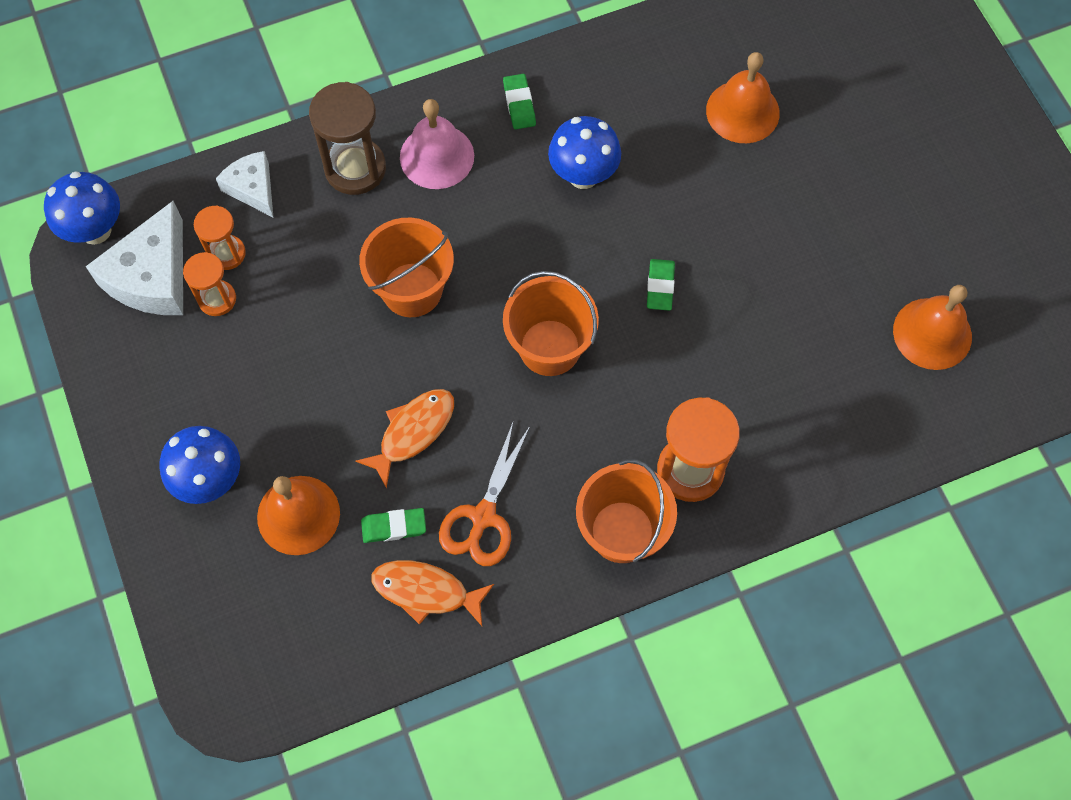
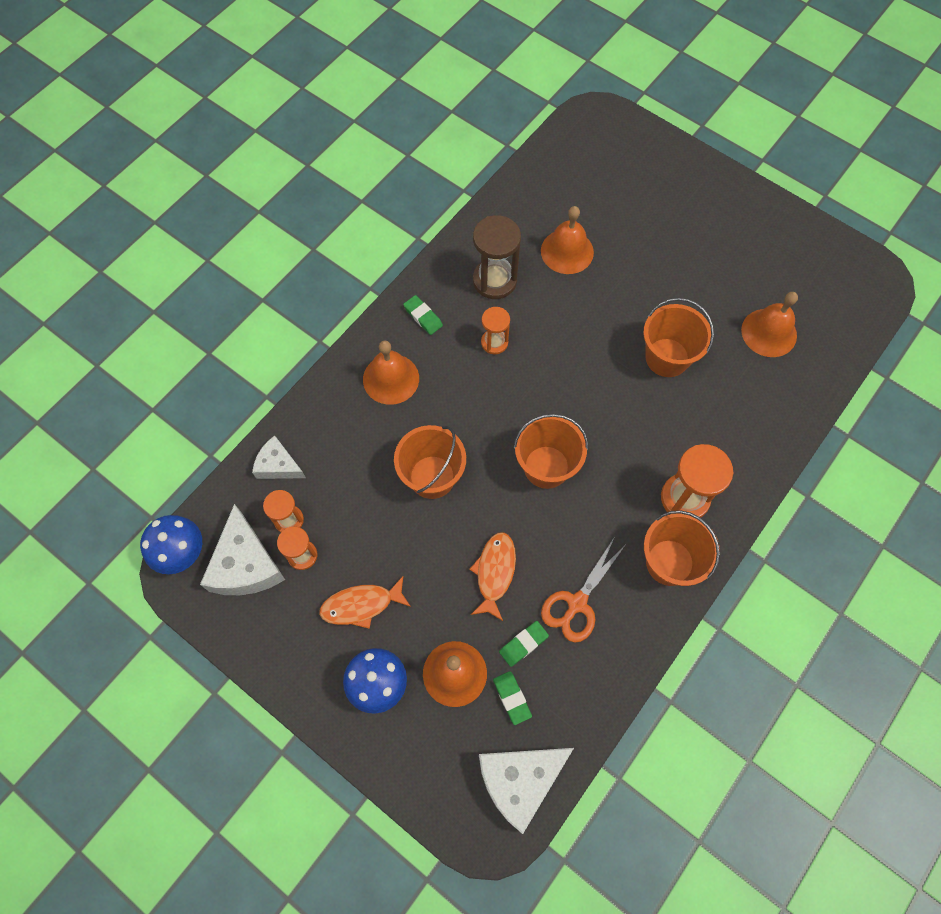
camera: 30 degrees left, 0 degrees up
brown hourglass [309,82,386,195] -> brown hourglass moved to [473,215,521,299]
orange fish [372,560,494,626] -> orange fish moved to [319,576,411,629]
pink bell [400,99,474,189] -> orange bell [363,340,419,405]
orange scissors [439,420,530,566] -> orange scissors turned 45 degrees clockwise [541,538,625,643]
blue mushroom [548,116,621,189] -> orange hourglass [481,307,510,355]
green eraser [647,259,675,311] -> green eraser moved to [493,671,532,725]
none -> white cheese [479,748,574,834]
none -> orange bucket [643,298,714,377]

